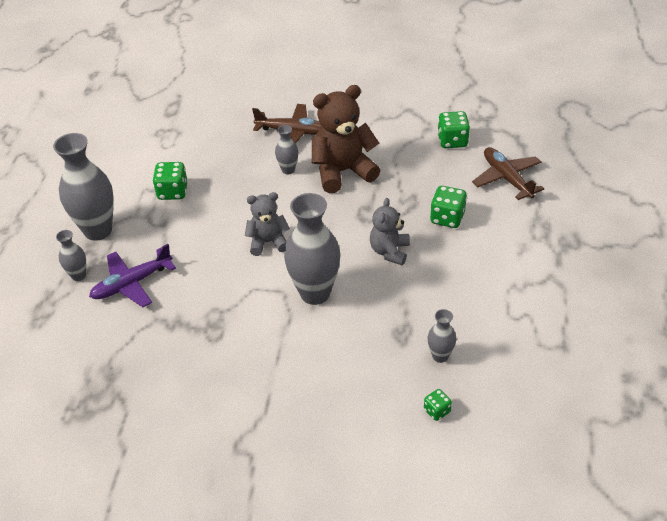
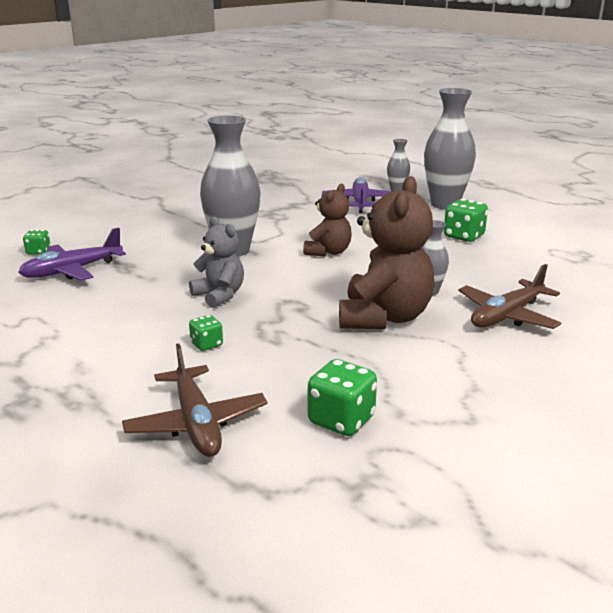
camera: 125 degrees right, 20 degrees down
grey teddy bear [245,192,290,256] -> brown teddy bear [303,184,352,257]
grey vase [428,309,456,363] -> purple plane [18,228,126,281]
green dice [430,186,467,228] -> green dice [189,315,223,351], size x0.58
brown plane [472,147,544,200] -> brown plane turned 60 degrees clockwise [122,343,268,457]

